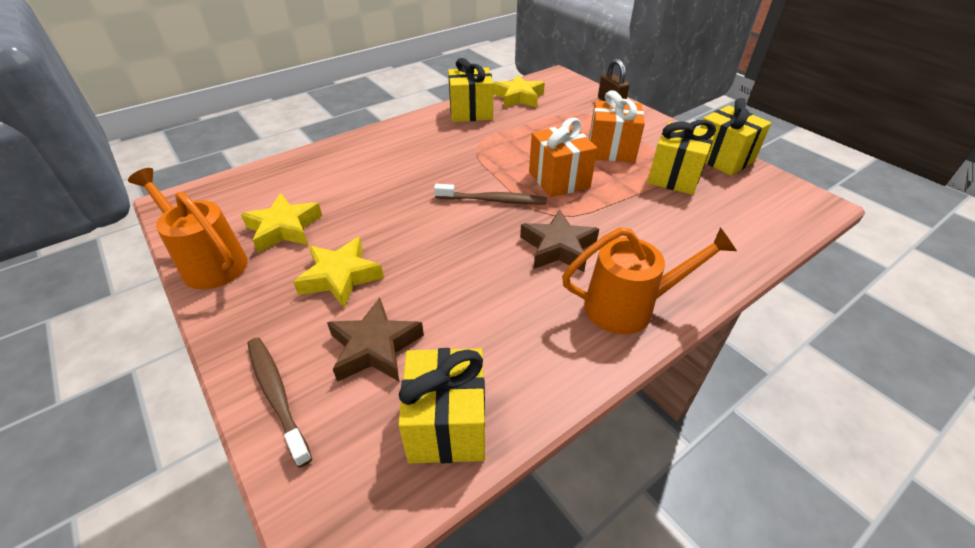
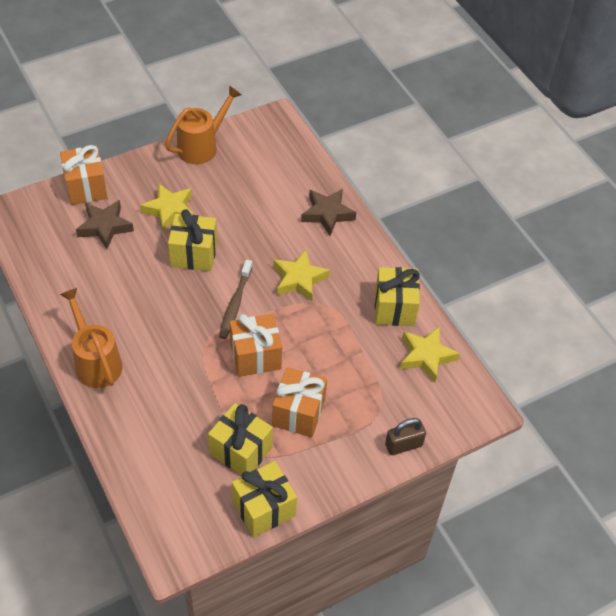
camera: 95 degrees right, 10 degrees up
yellow star [241,193,322,253] -> yellow star moved to [274,250,330,302]
brown toothbrush [247,337,312,468] -> orange gift [60,145,108,205]
yellow gift [398,348,485,463] -> yellow gift moved to [168,209,217,271]
brown star [520,210,599,272] -> brown star moved to [301,189,357,236]
orange watering can [562,227,737,334] -> orange watering can turned 150 degrees clockwise [60,288,122,388]

